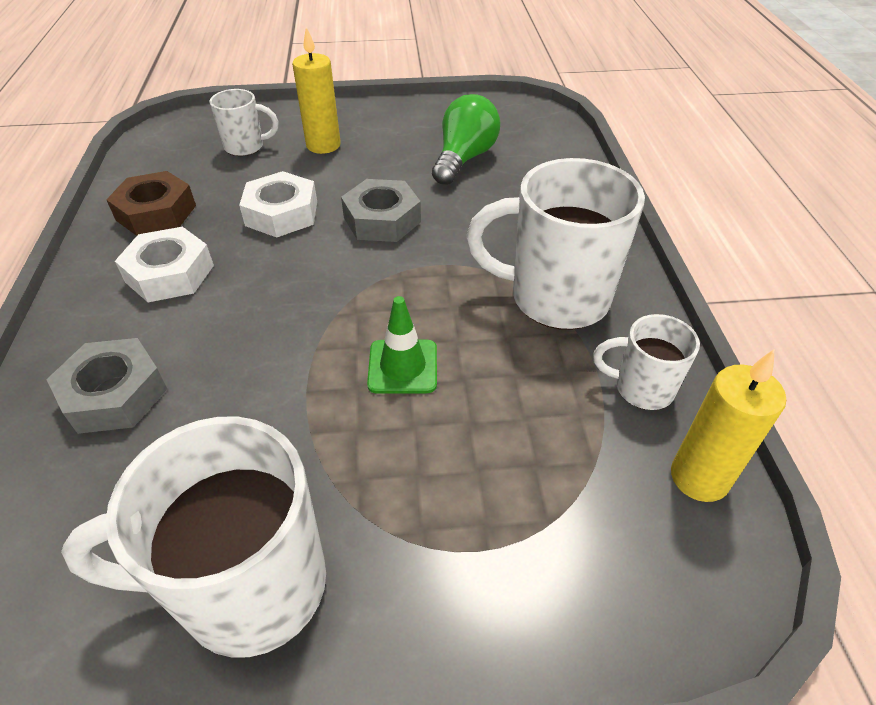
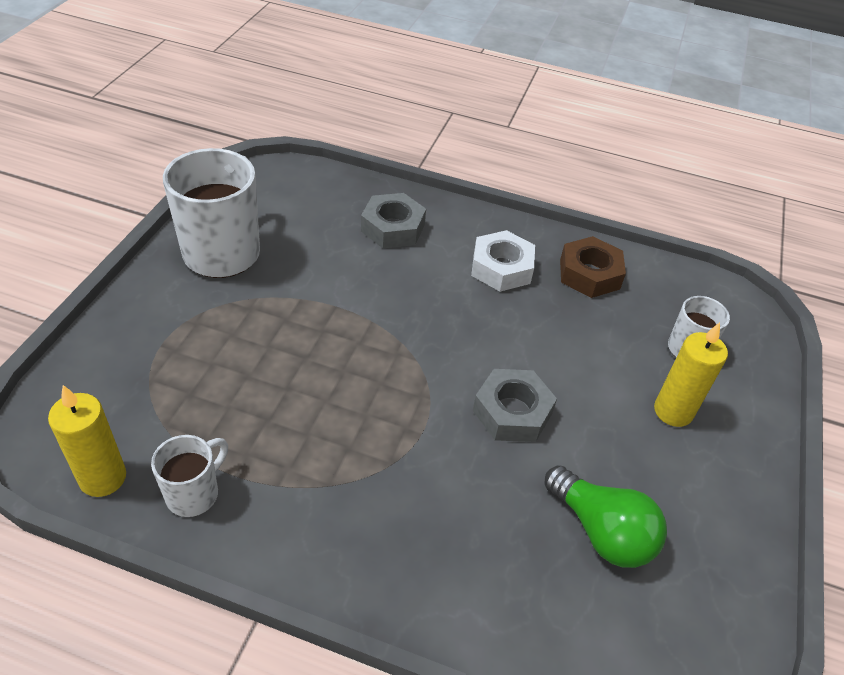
camera: 110 degrees right, 0 degrees up
white nut [239,171,317,238] -> none
green traffic cone [367,296,437,394] -> none
white mug [466,158,645,330] -> none

